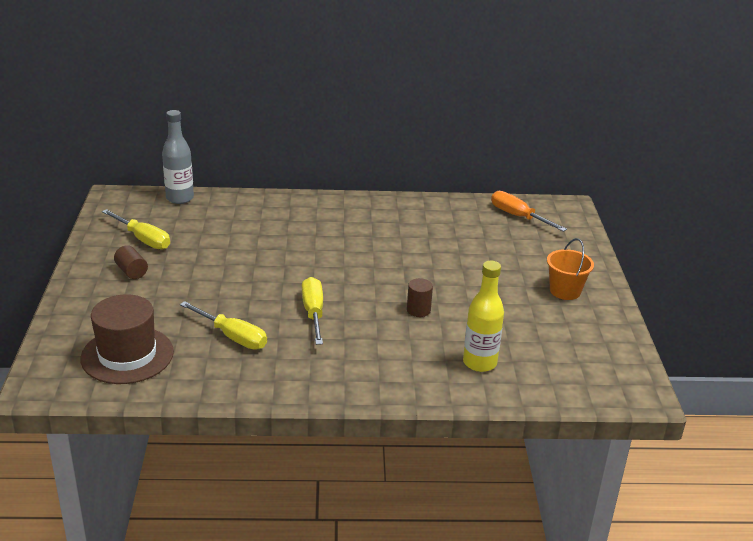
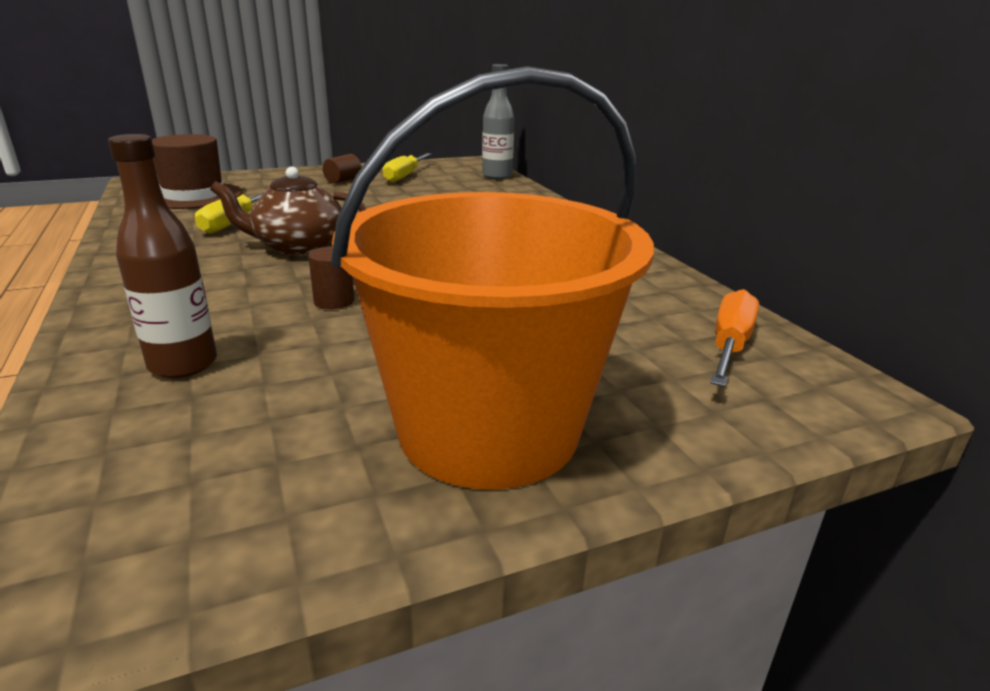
camera: 70 degrees right, 5 degrees down
yellow screwdriver [302,277,323,345] -> brown teapot [210,167,366,256]
yellow bottle [463,261,504,372] -> brown bottle [108,134,217,378]
orange bucket [547,238,594,300] -> orange bucket [331,66,654,490], size x2.41

